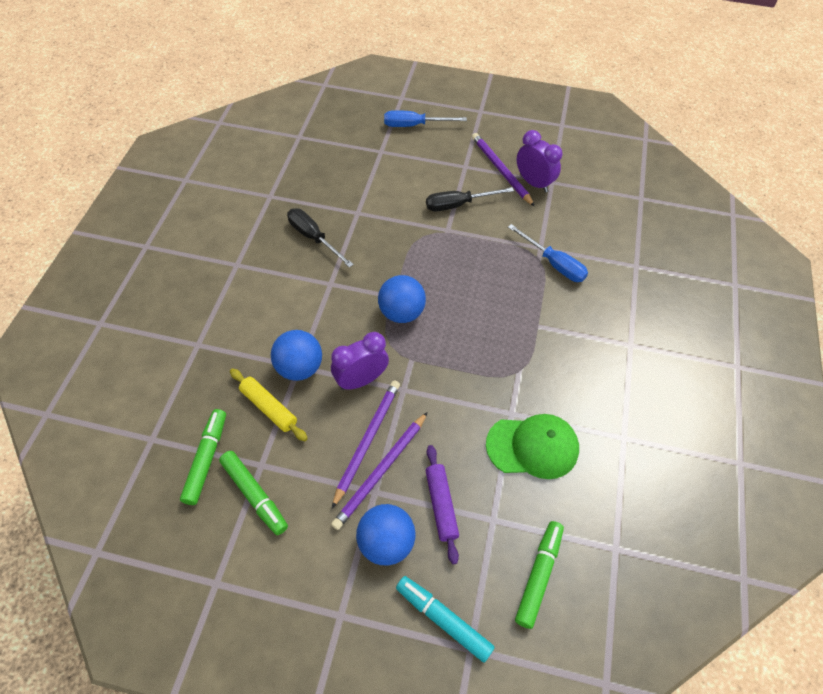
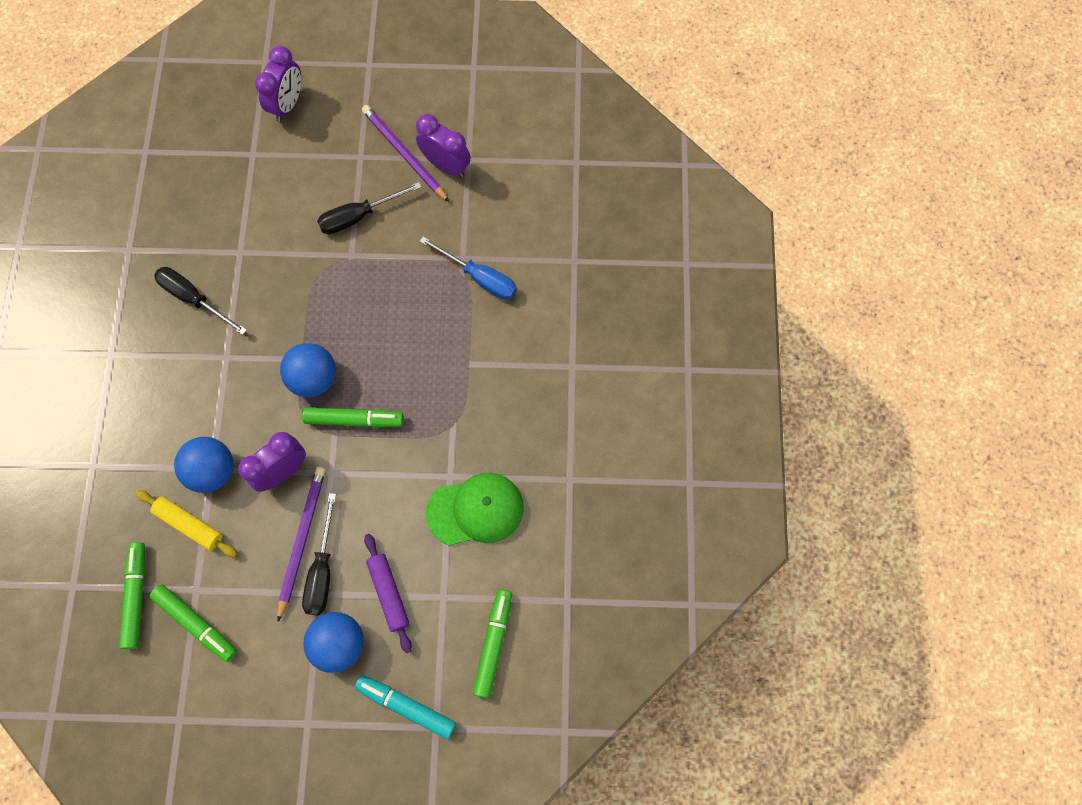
camera: 10 degrees left, 15 degrees up
purple pencil [331,412,428,530] -> black screwdriver [302,493,336,615]
blue screwdriver [384,110,467,127] -> purple clock [255,46,301,122]
none -> green marker [302,407,404,428]

